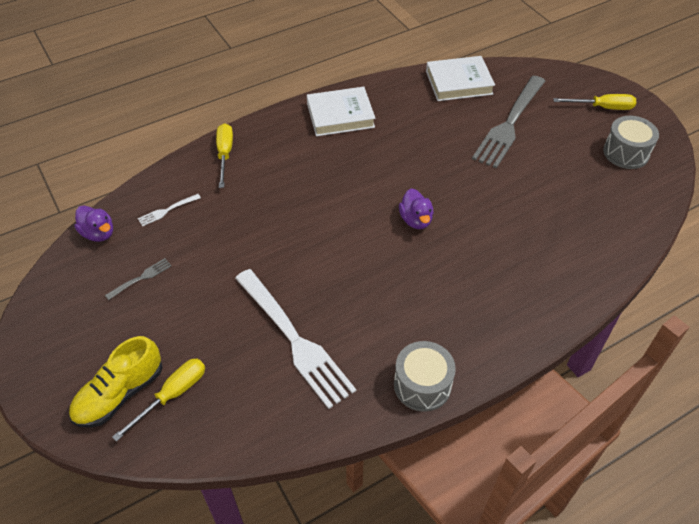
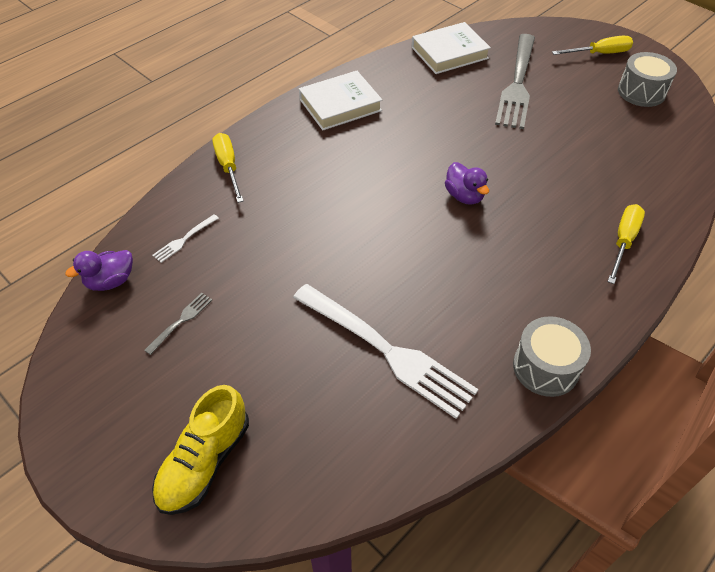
camera: 15 degrees left, 0 degrees up
purple duck [74,205,113,242] -> purple duck turned 120 degrees clockwise [65,250,133,291]
yellow screwdriver [112,359,205,442] -> yellow screwdriver moved to [608,204,645,284]

